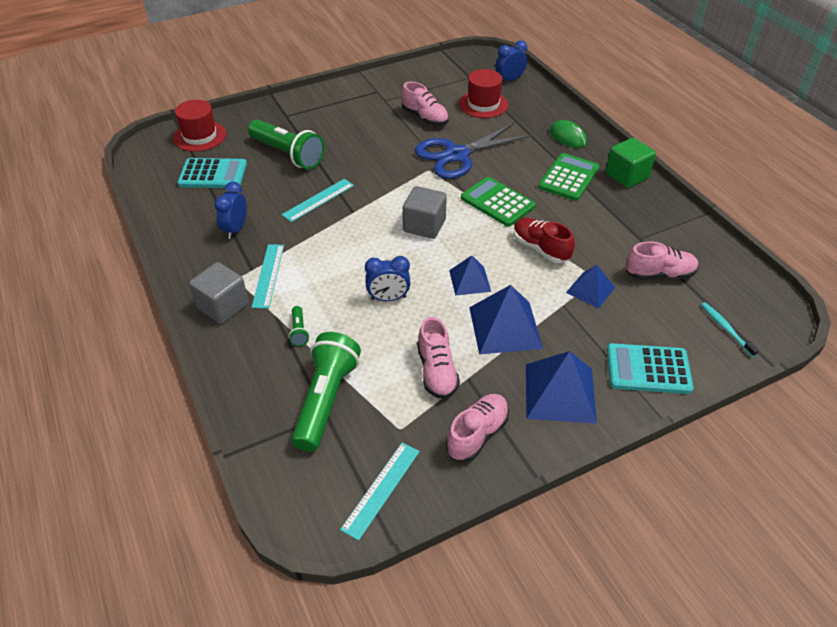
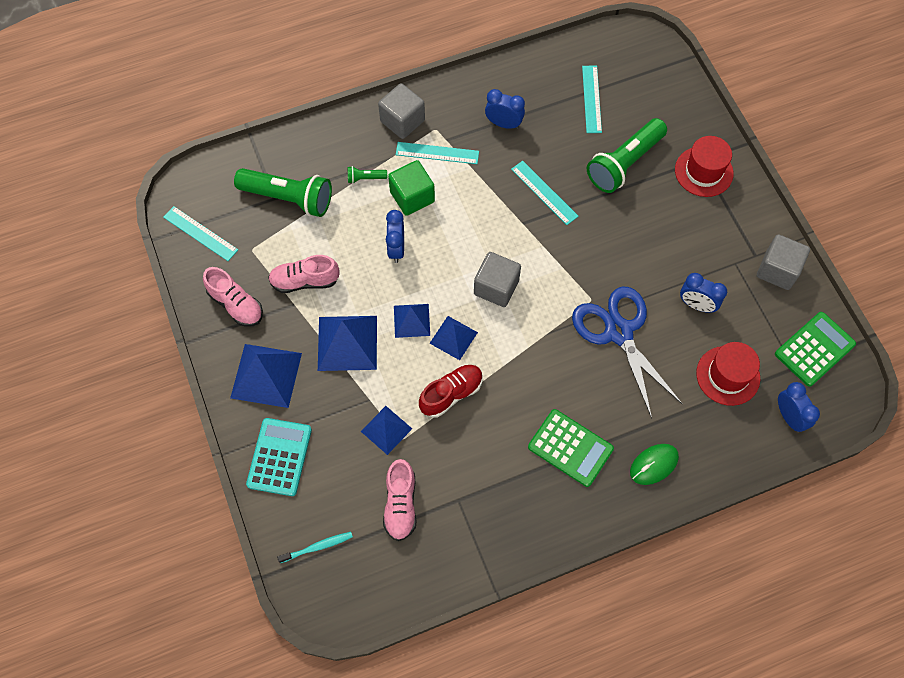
camera: 95 degrees right, 20 degrees up
red hat [173,100,226,152] -> red hat moved to [675,136,733,197]
turquoise calculator [178,158,247,188] -> turquoise ruler [582,66,602,133]
pink shoe [401,82,449,125] -> blue clock [680,273,727,313]
green calculator [461,177,536,227] -> green calculator moved to [775,312,856,387]
green cube [606,137,656,188] -> green cube moved to [388,160,435,216]
none -> blue pyramid [430,316,478,360]
none -> grey cube [757,234,810,290]

